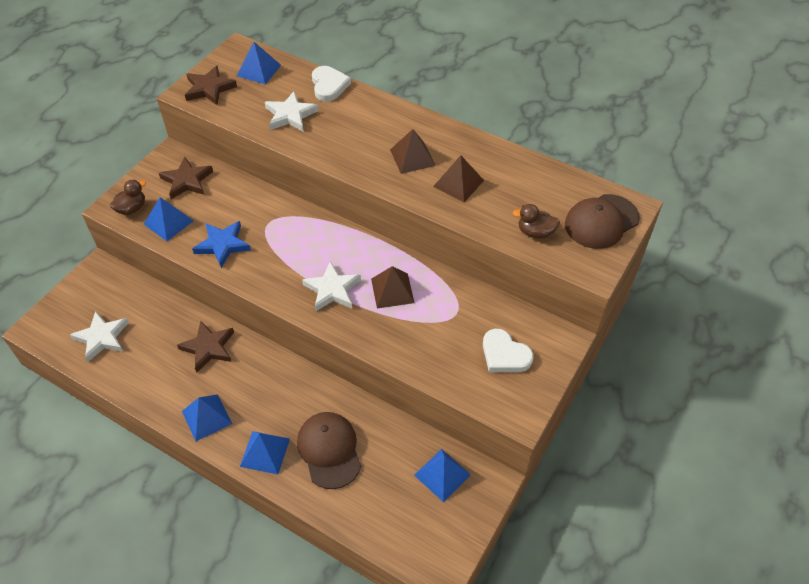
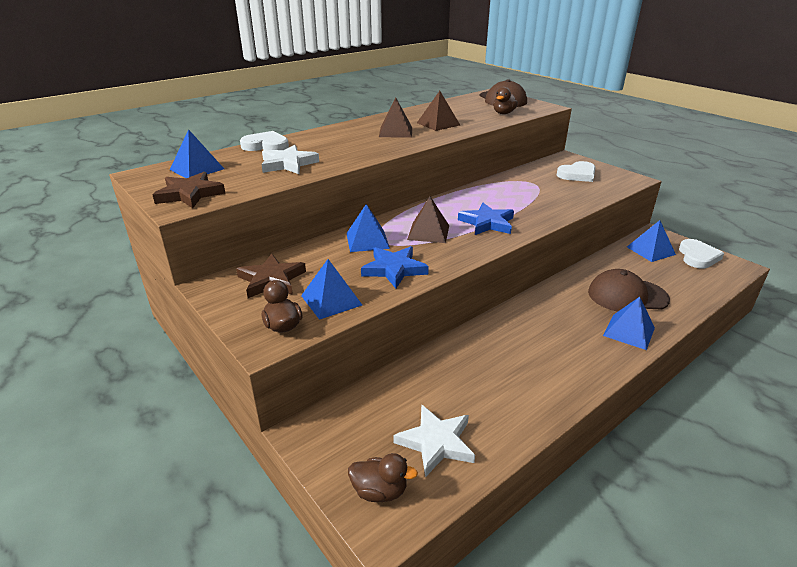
camera: 70 degrees left, 20 degrees down
brown star [177,321,234,372] -> none
blue pyramid [182,394,232,441] -> blue pyramid moved to [346,204,390,252]
white star [302,261,361,312] -> blue star [458,203,514,235]
brown pyramid [371,266,414,309] -> brown pyramid moved to [407,197,449,243]
none -> brown duck [348,453,418,502]
none -> white heart [679,239,724,268]

